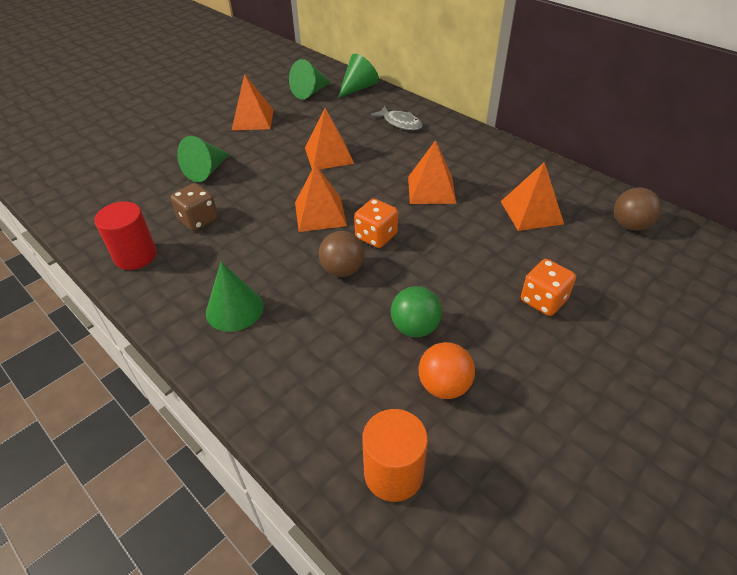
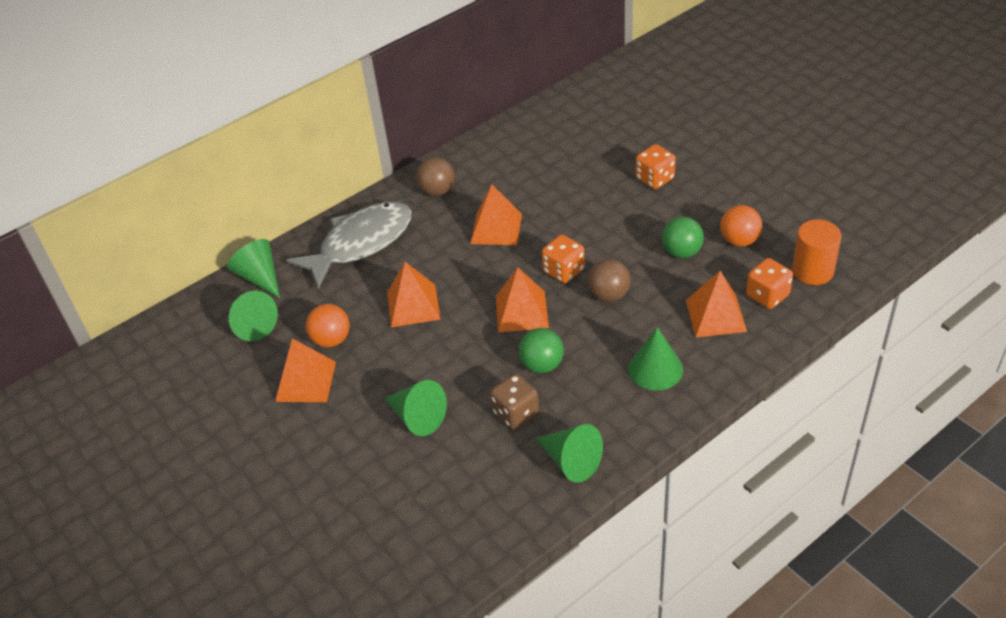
camera: 80 degrees left, 0 degrees up
red cylinder [94,202,157,270] -> green cone [536,424,603,483]
grey fish [370,106,423,130] -> grey fish [286,201,412,289], size x1.99
orange pyramid [501,162,564,231] -> orange pyramid moved to [686,271,747,337]
brown ball [614,187,661,231] -> brown ball moved to [416,157,455,196]
none -> orange ball [306,304,350,347]
none -> green ball [519,328,564,373]
none -> orange dice [746,258,793,309]

